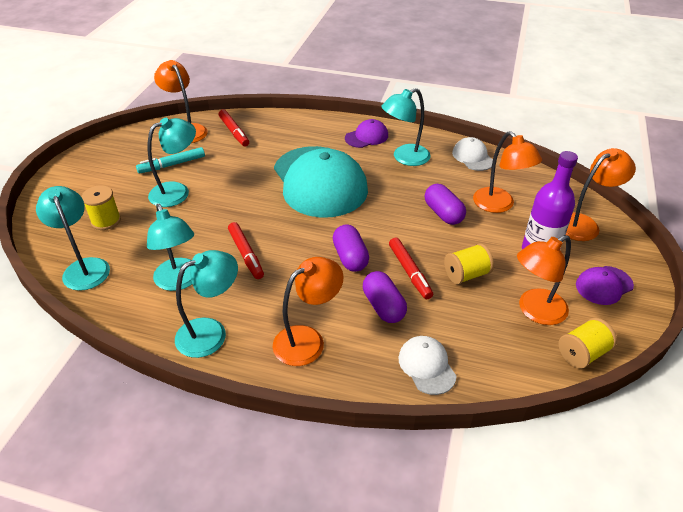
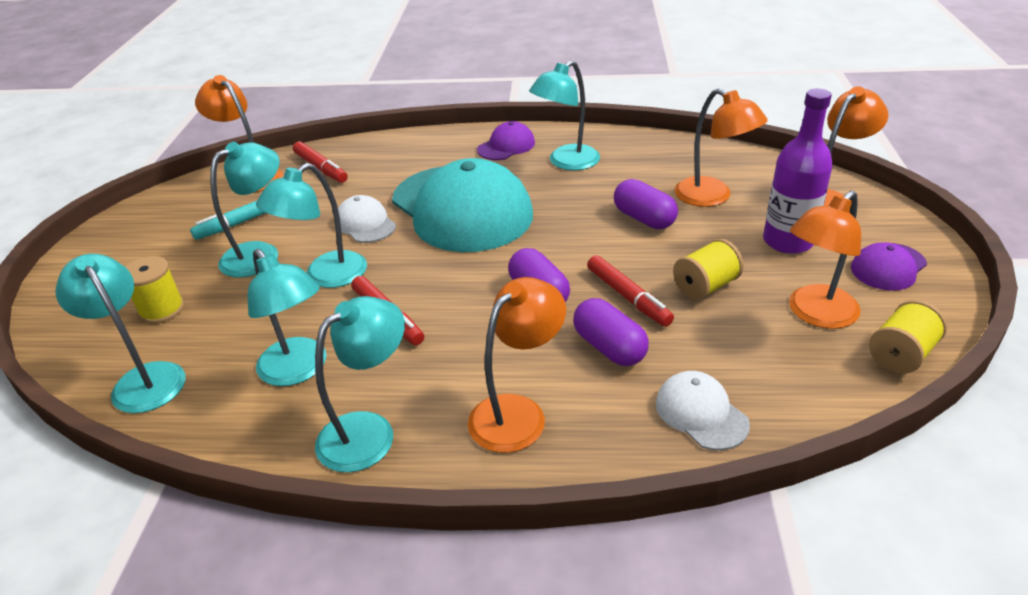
camera: 10 degrees left, 5 degrees down
white cap [452,137,493,171] -> white cap moved to [338,195,396,243]
none -> turquoise lamp [256,163,367,288]

